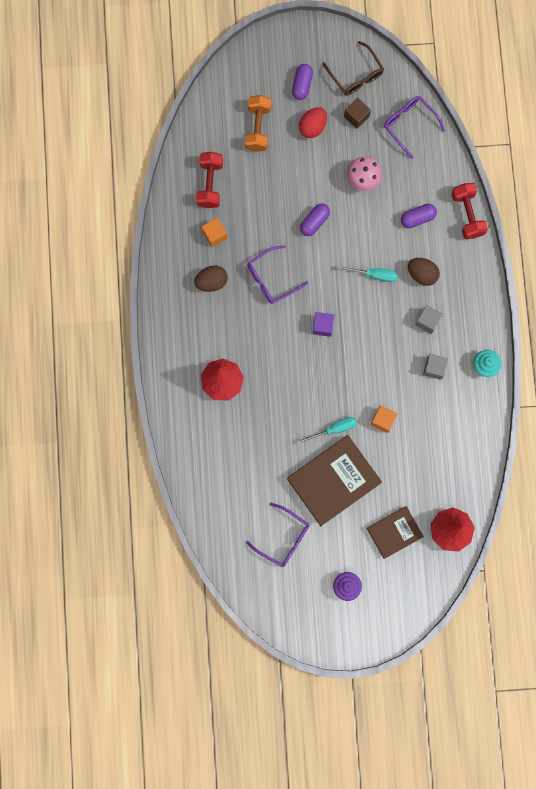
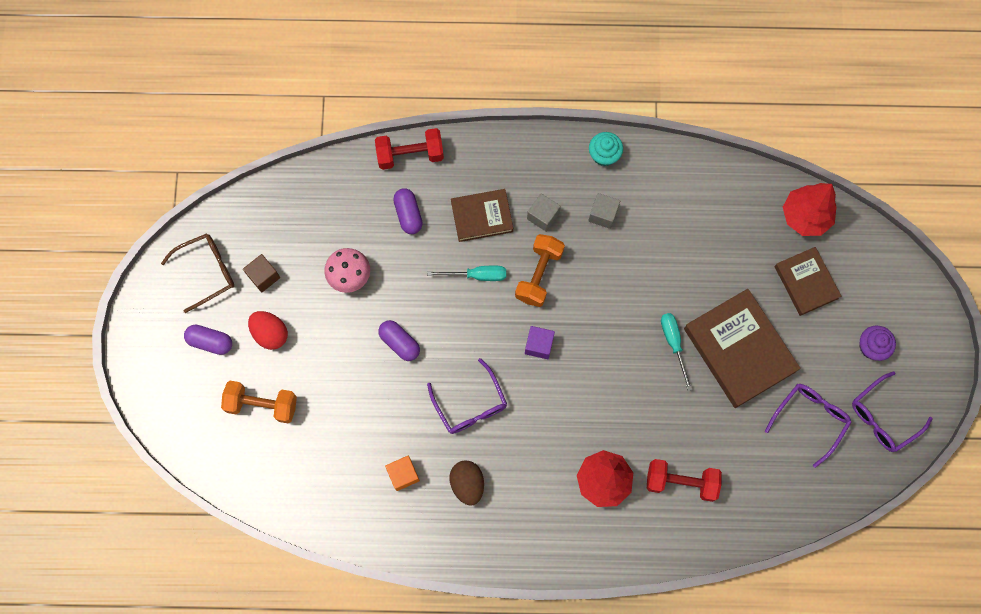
camera: 85 degrees left, 5 degrees down
red dumbbell [196,152,223,208] -> red dumbbell moved to [647,459,722,502]
turquoise screwdriver [336,265,397,282] -> turquoise screwdriver turned 75 degrees clockwise [427,266,506,281]
orange cube [371,405,398,433] -> none
purple glasses [384,96,445,159] -> purple glasses moved to [852,372,933,452]
brown egg [408,258,440,286] -> brown book [451,189,513,242]
none -> orange dumbbell [515,234,565,307]

